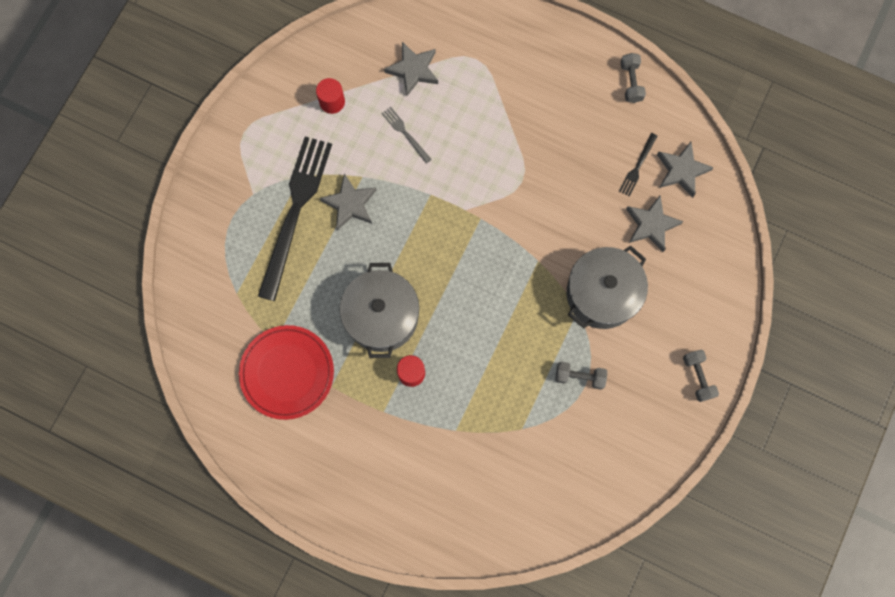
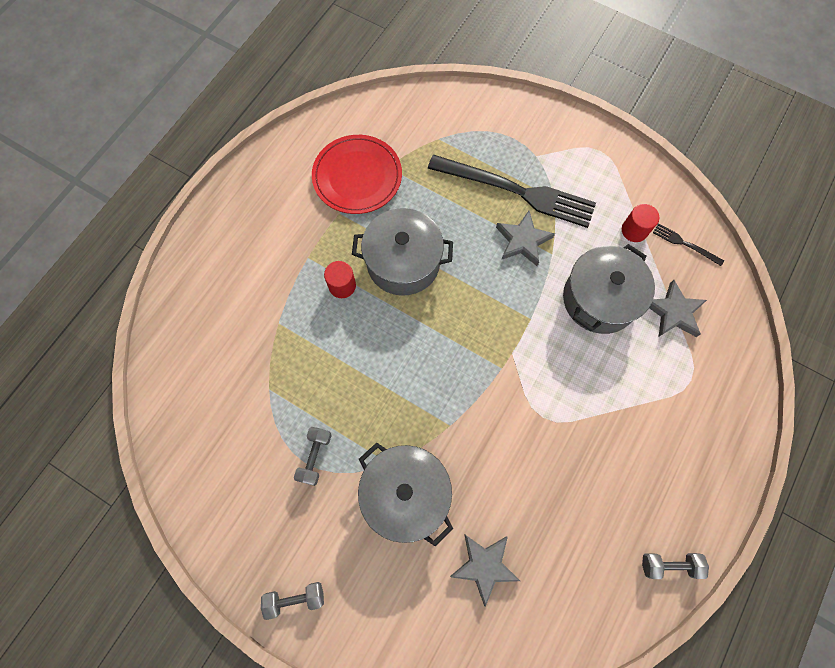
camera: 95 degrees right, 5 degrees down
grey fork [381,107,432,164] -> grey pot [563,244,655,334]
black fork [619,133,657,197] -> black fork moved to [653,223,724,266]
grey star [657,142,714,197] -> none

